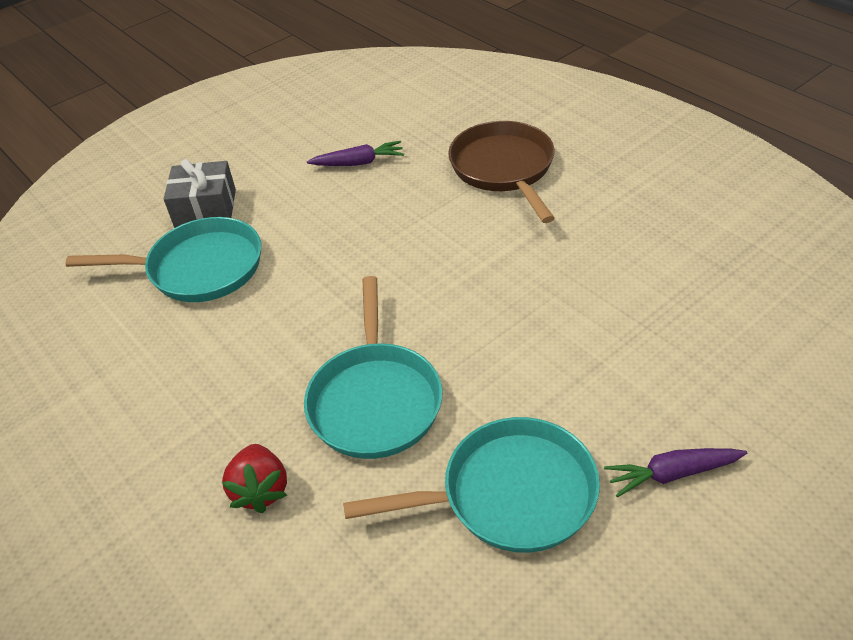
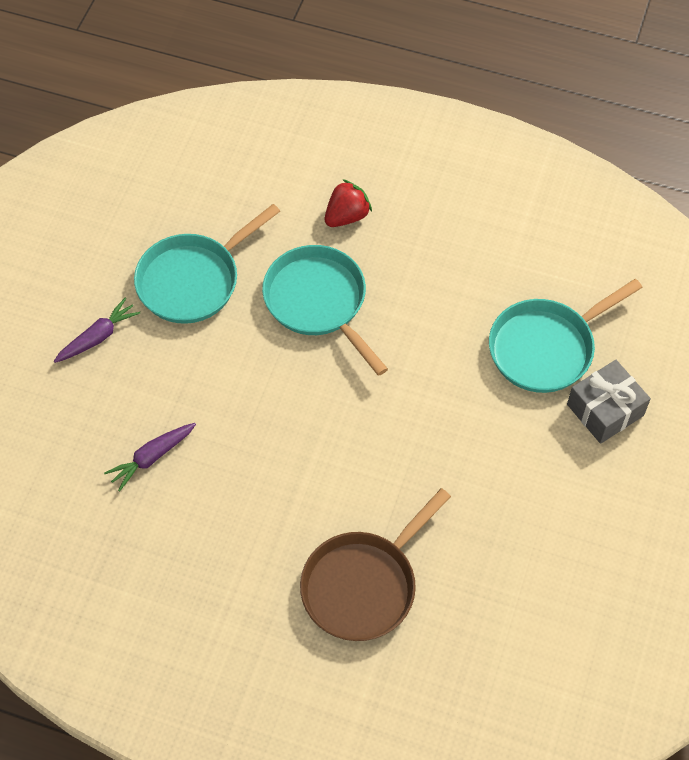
camera: 145 degrees right, 15 degrees up
red strawberry [222,444,287,513] -> red strawberry turned 90 degrees clockwise [325,179,372,227]
purple carrot [307,141,404,166] -> purple carrot moved to [104,423,196,491]
brown pan [448,121,555,223] -> brown pan turned 90 degrees clockwise [300,488,451,641]

